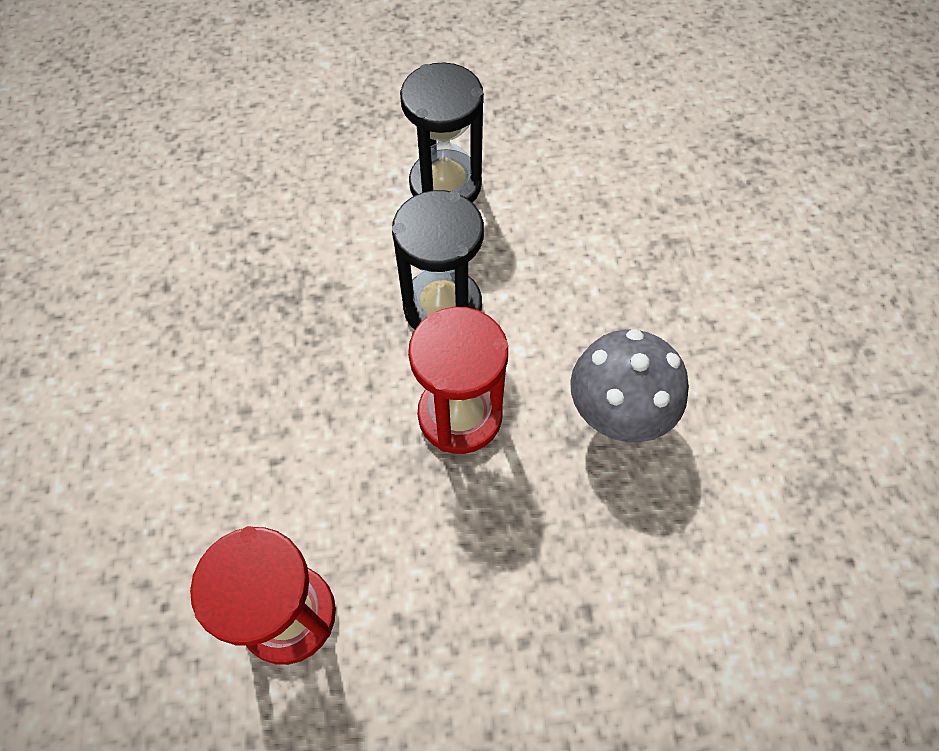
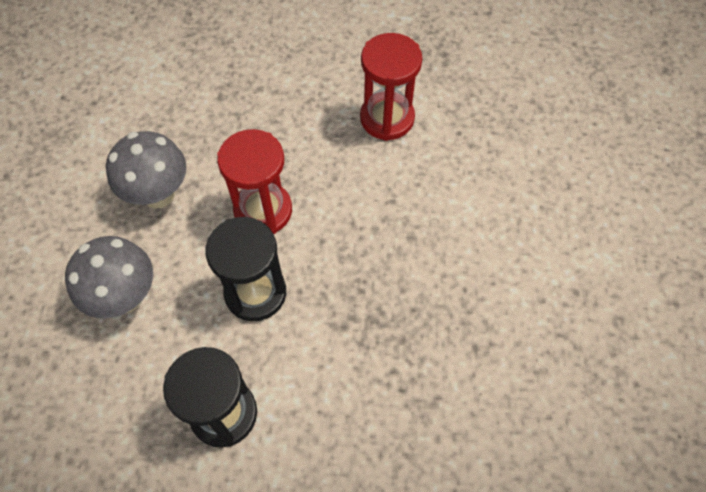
camera: 170 degrees left, 0 degrees up
none -> grey mushroom [65,236,153,318]

